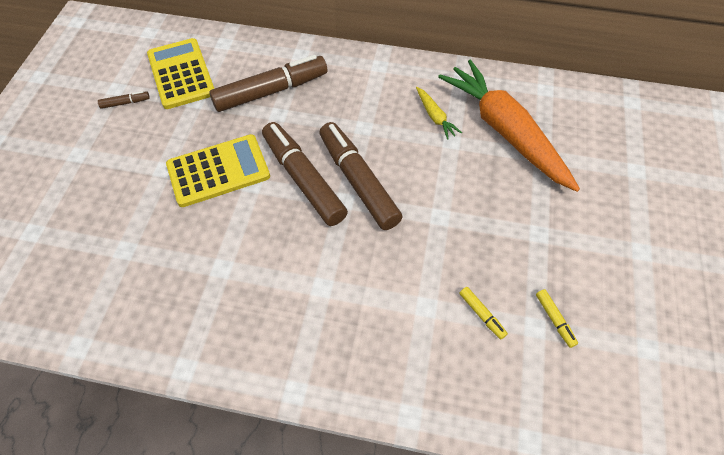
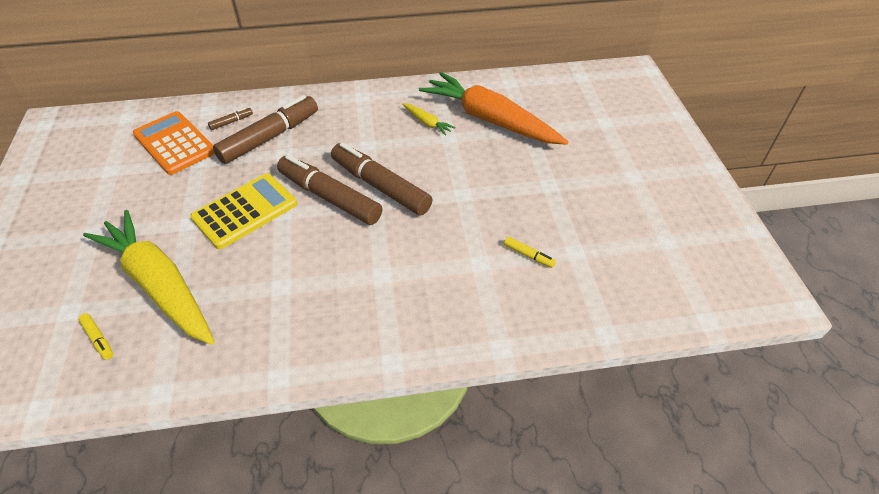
camera: 20 degrees left, 10 degrees down
brown marker [98,91,150,109] -> brown marker moved to [208,107,253,130]
yellow calculator [147,38,214,109] -> orange calculator [133,111,215,175]
yellow marker [536,289,578,348] -> yellow marker moved to [78,313,113,360]
none -> yellow carrot [83,210,215,345]

